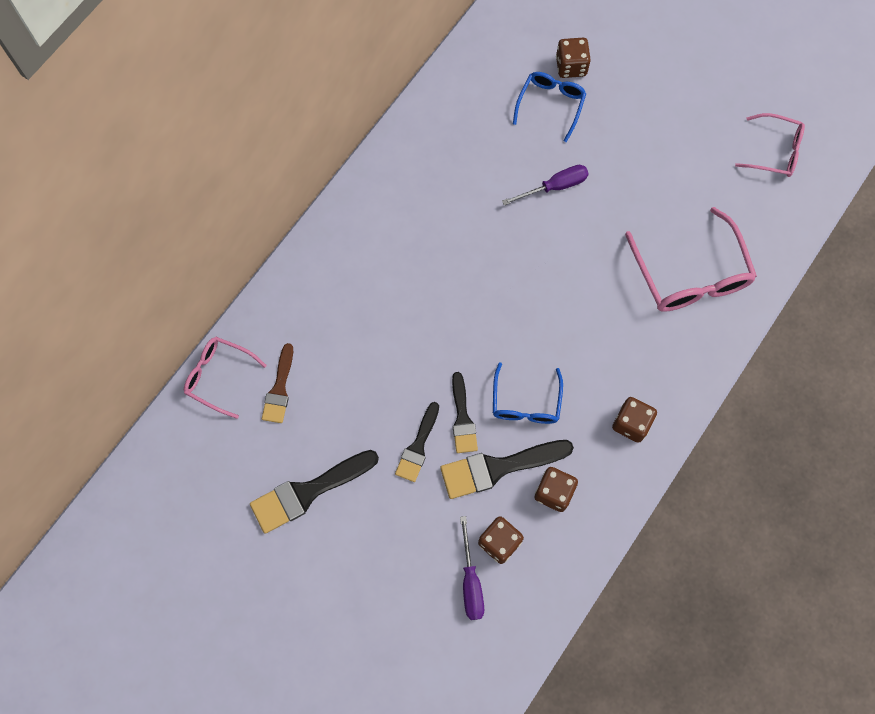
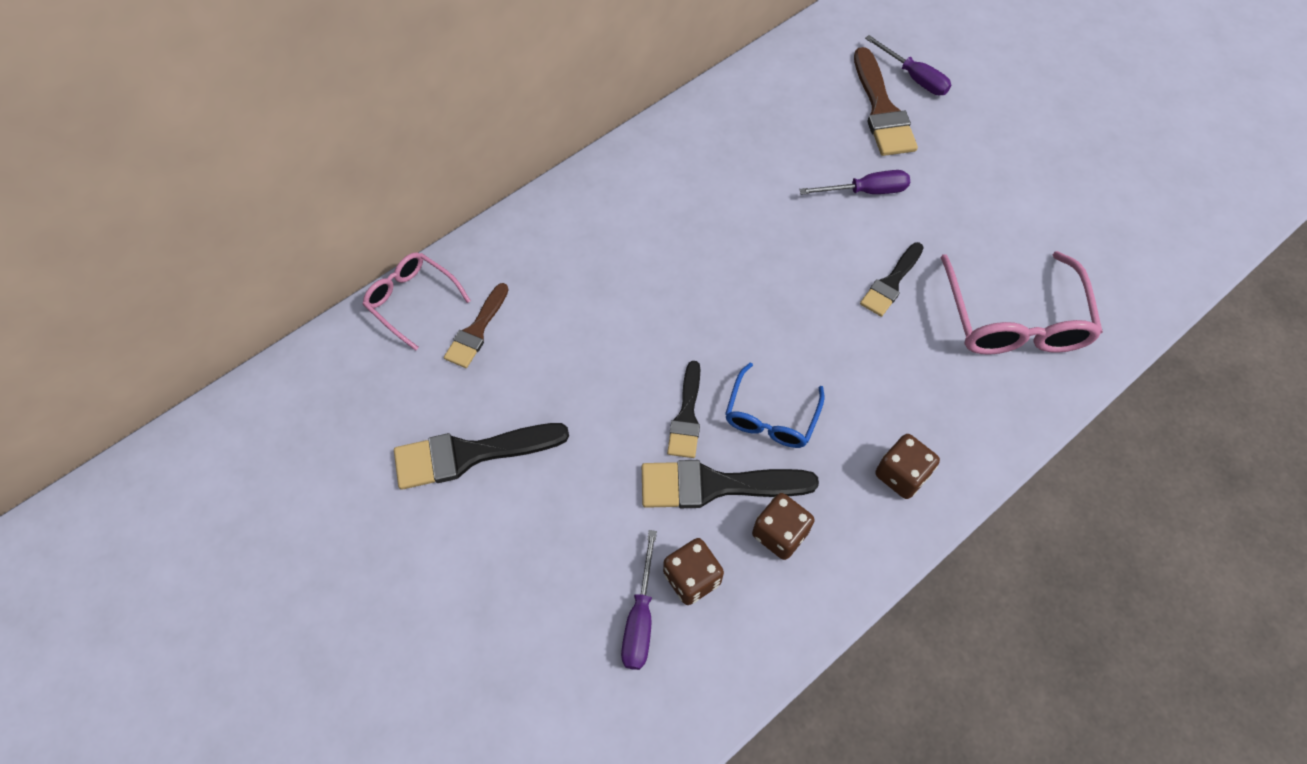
camera: 15 degrees right, 10 degrees down
black brush [395,402,439,482] -> black brush moved to [860,242,924,317]
blue glasses [513,72,587,142] -> brown brush [854,47,918,156]
brown dice [556,38,591,78] -> purple screwdriver [865,35,951,95]
pink glasses [735,113,805,177] -> none

